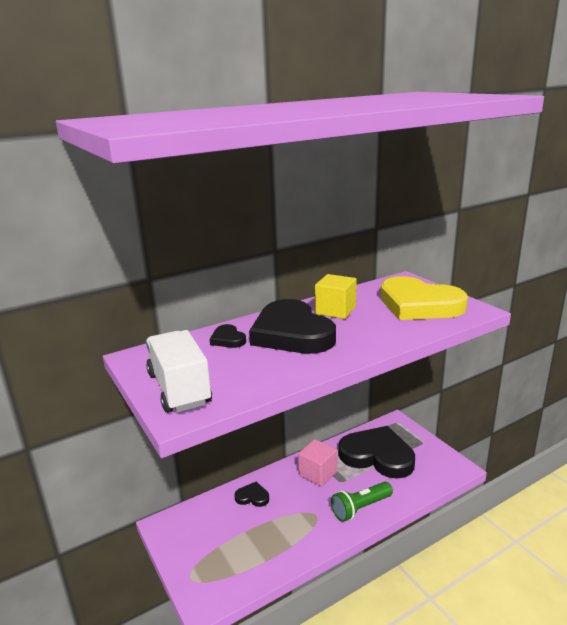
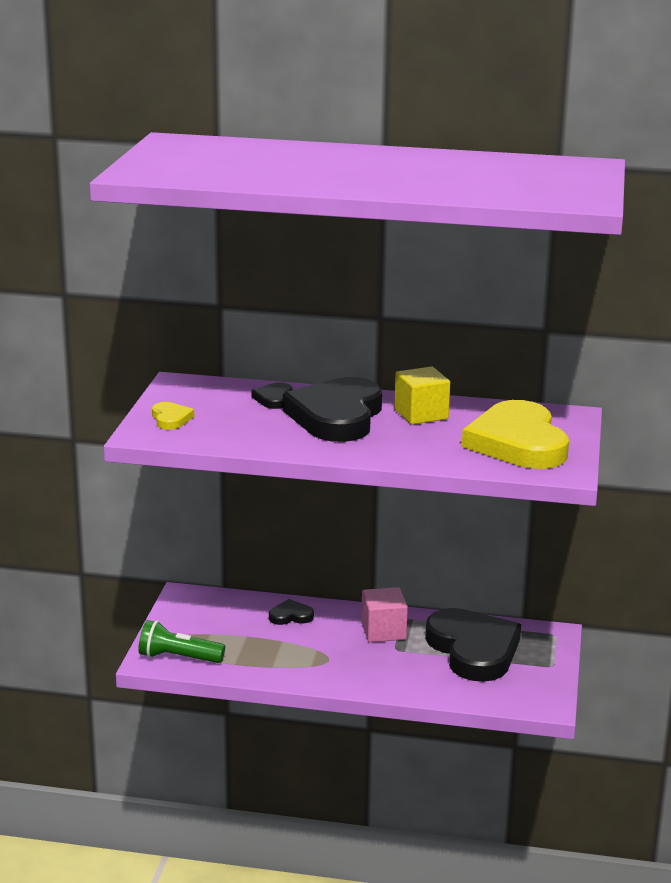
camera: 40 degrees right, 0 degrees up
white truck [146,330,212,413] -> yellow heart [152,402,194,430]
black heart [234,481,269,507] -> black heart turned 60 degrees counterclockwise [269,599,314,625]
green flashlight [331,482,393,522] -> green flashlight moved to [138,620,225,663]

